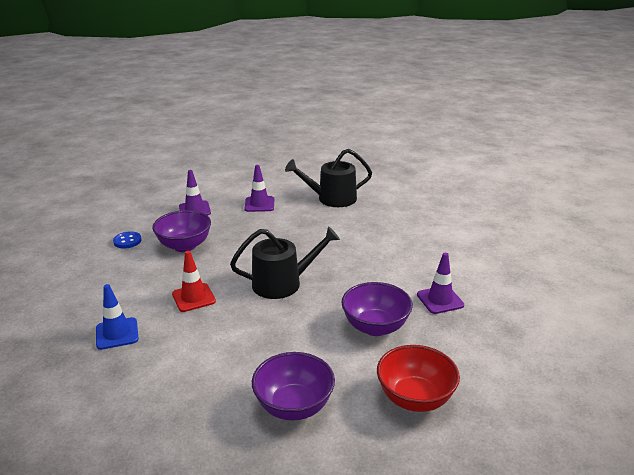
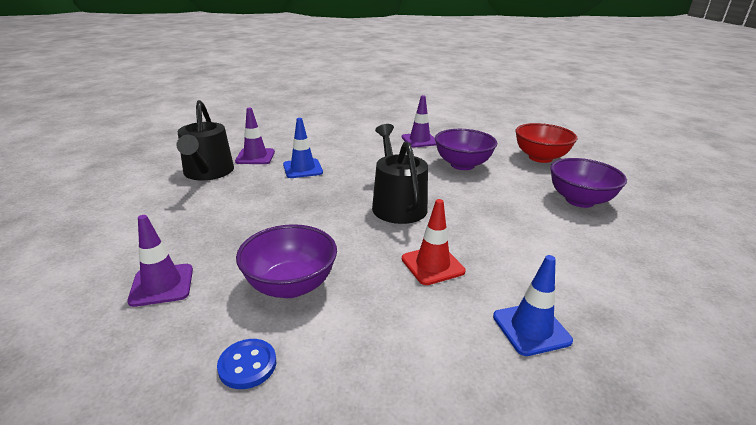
camera: 90 degrees left, 0 degrees up
purple traffic cone [245,165,274,212] -> purple traffic cone moved to [235,108,275,164]
none -> blue traffic cone [283,118,323,178]

